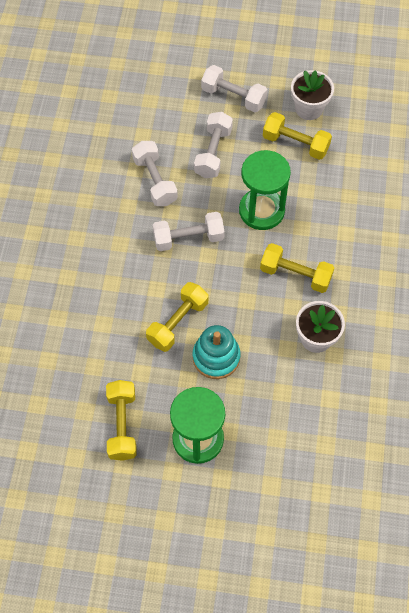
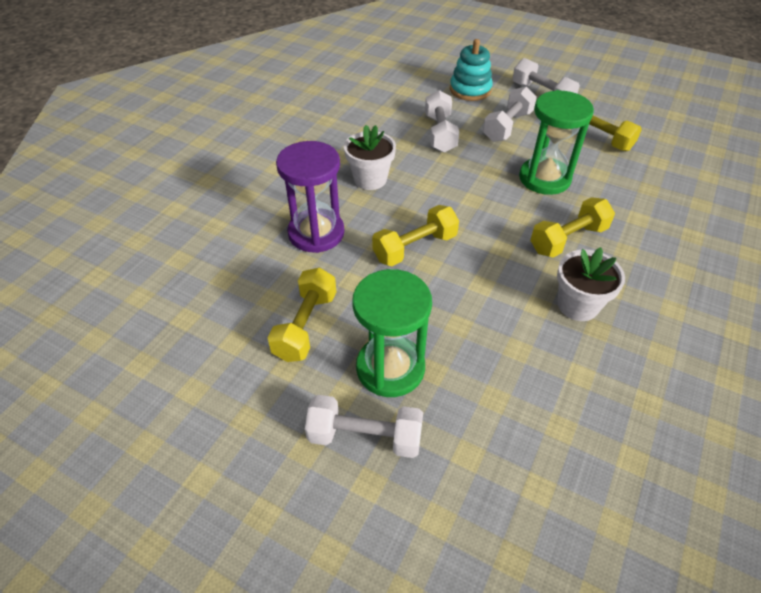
camera: 20 degrees right, 15 degrees down
white dumbbell [153,212,225,251] -> white dumbbell moved to [305,395,423,458]
turquoise stacking toy [193,325,240,379] -> turquoise stacking toy moved to [450,39,493,101]
yellow dumbbell [260,243,334,293] -> yellow dumbbell turned 75 degrees counterclockwise [530,197,615,258]
white flower pot [291,70,334,120] -> white flower pot moved to [344,125,396,190]
none -> purple hourglass [276,141,344,253]

